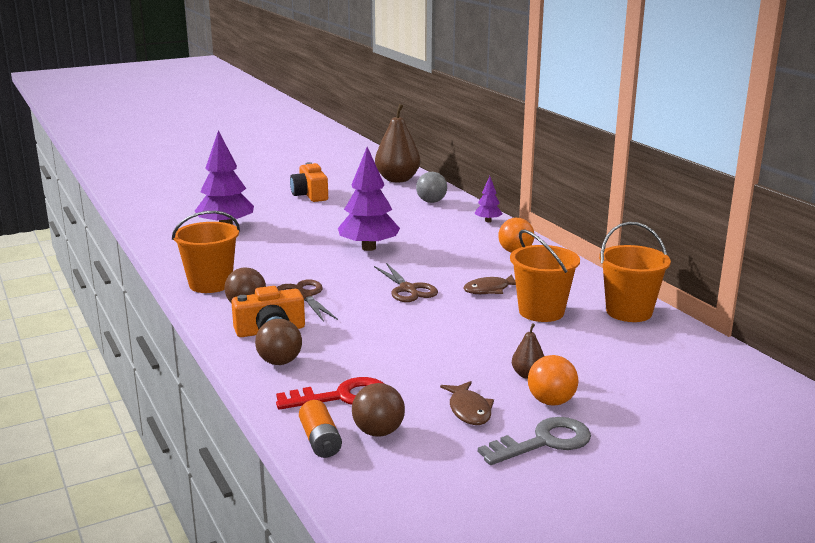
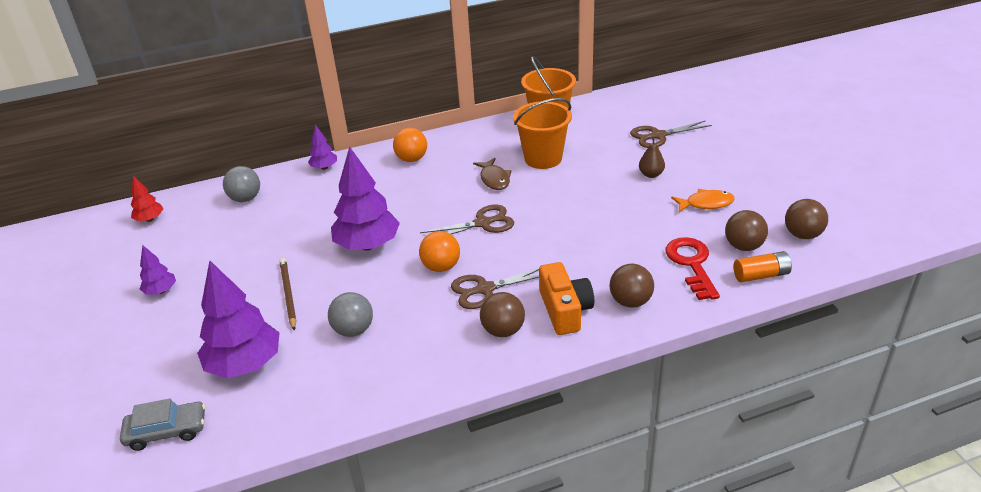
camera: 80 degrees left, 15 degrees up
orange bucket [172,211,240,293] -> none
orange camera [290,162,328,202] -> purple tree [140,245,176,295]
brown pear [375,104,420,182] -> red tree [131,176,163,222]
brown fish [440,381,494,425] -> orange fish [671,189,735,212]
grey key [478,417,591,465] -> none
orange ball [528,355,578,406] -> orange ball moved to [419,231,460,272]
none -> grey car [120,398,205,451]
none -> brown pencil [279,258,297,331]
none -> grey ball [328,292,373,337]
none -> brown scissors [630,120,712,148]
none -> brown ball [785,199,828,239]

